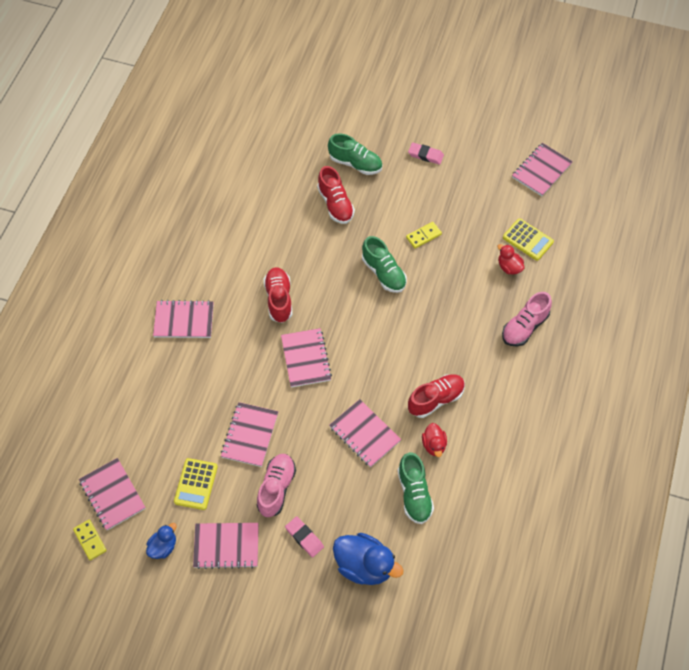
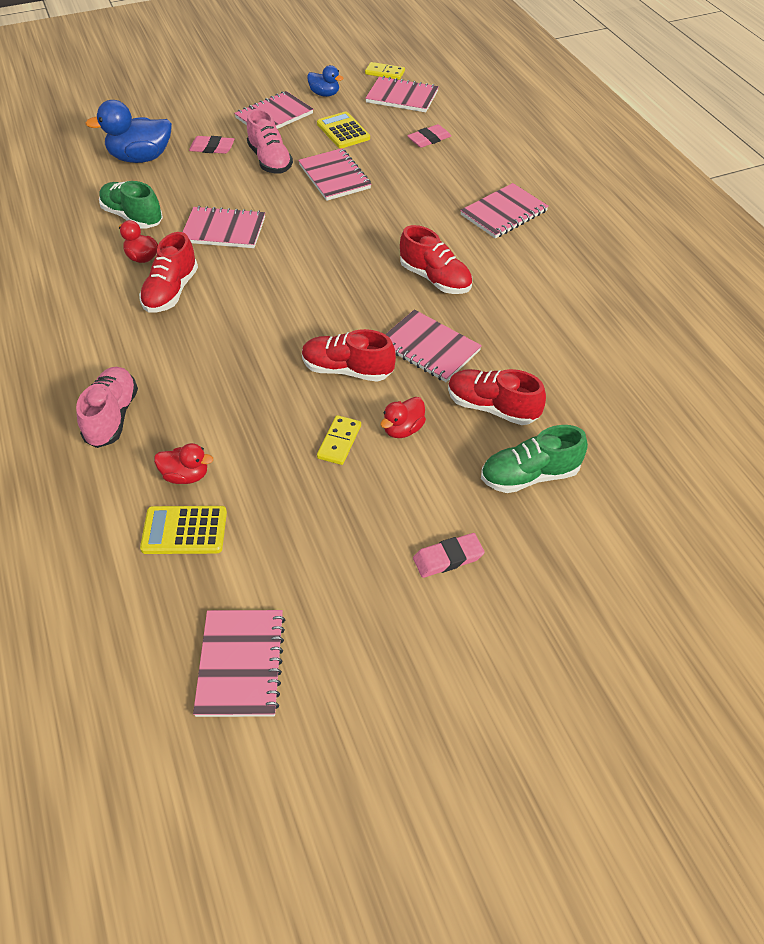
camera: 140 degrees right, 10 degrees down
blue duck [146,523,177,559] -> blue duck turned 60 degrees counterclockwise [307,65,343,97]
pink notebook [281,328,332,388] -> pink notebook moved to [385,310,482,382]
green shoe [362,236,407,293] -> red shoe [302,329,396,382]
none -> red duck [381,397,426,438]
none -> pink eraser [407,124,451,148]

